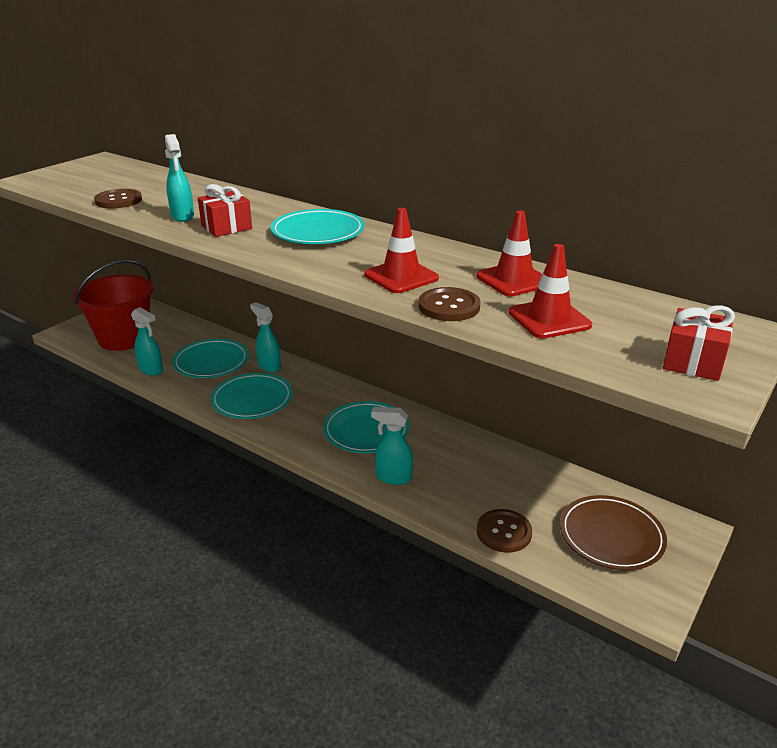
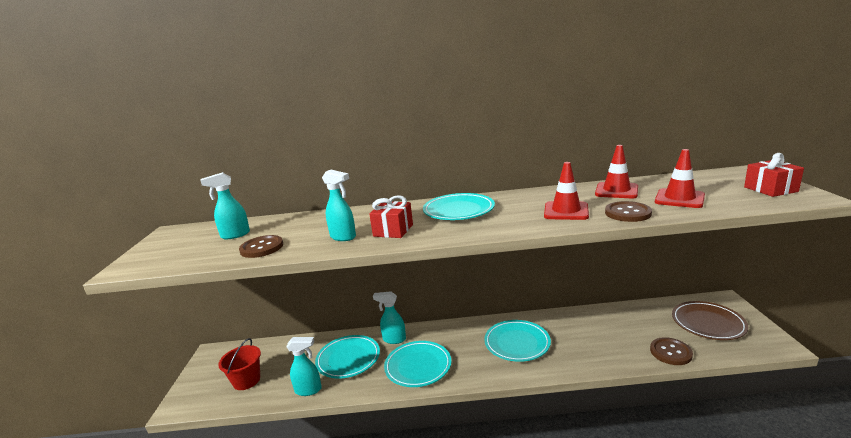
camera: 35 degrees left, 10 degrees down
red bucket [73,260,153,351] -> red bucket [218,338,261,390], size x0.57
turquoise spray bottle [371,407,413,485] -> turquoise spray bottle moved to [200,172,250,239]

